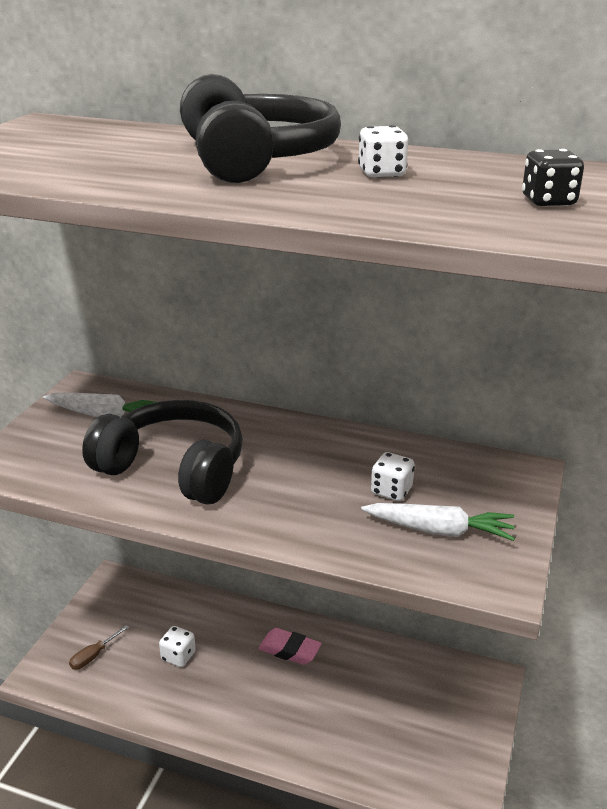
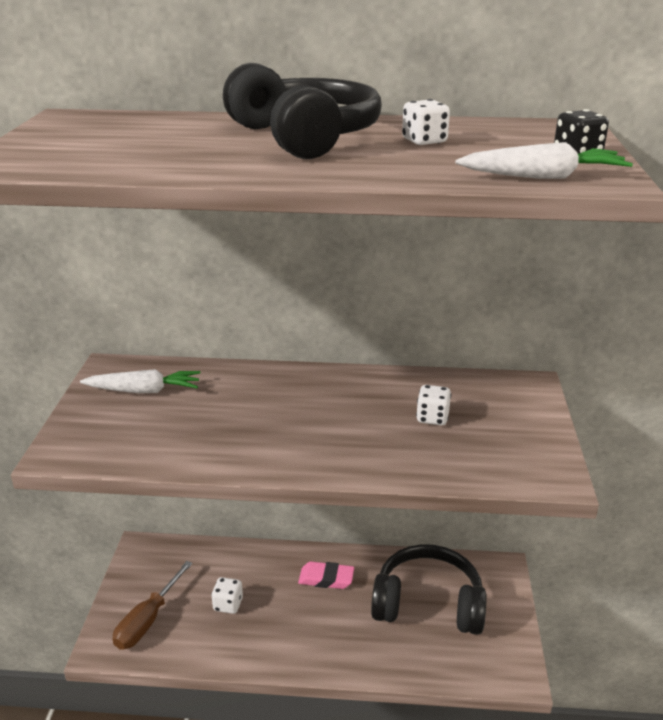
camera: 15 degrees left, 0 degrees up
brown screwdriver [69,625,129,670] -> brown screwdriver [113,561,193,650], size x1.78
black headphones [82,400,243,505] -> black headphones moved to [371,544,487,635]
white carrot [361,503,515,541] -> white carrot moved to [456,142,633,179]

